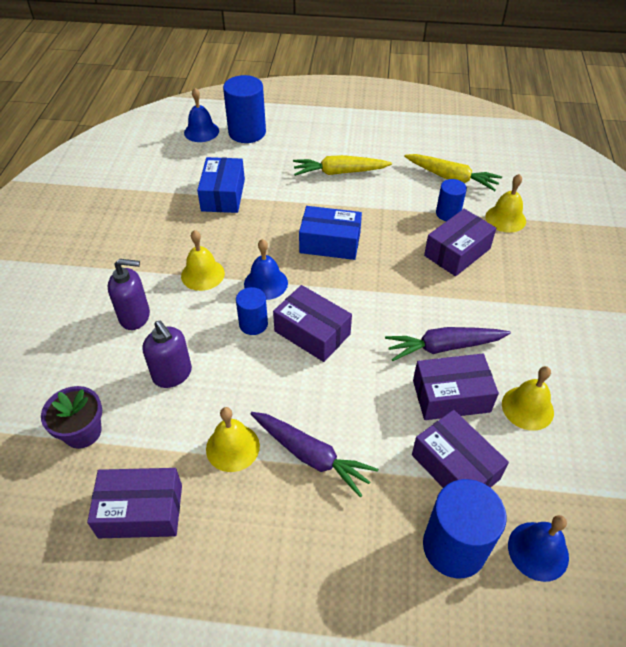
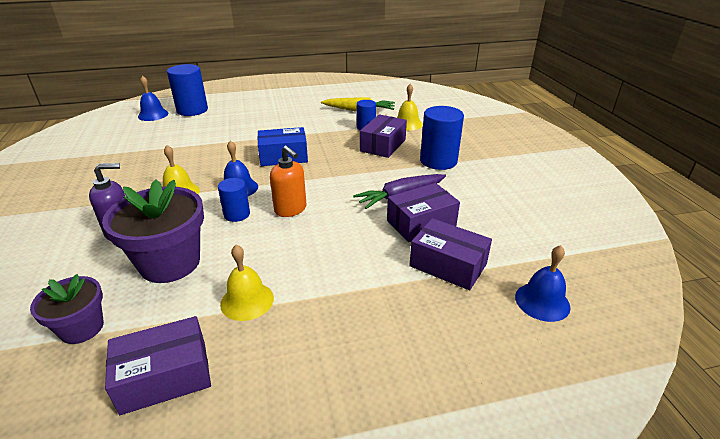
camera: 20 degrees left, 15 degrees down
purple soap dispenser [142,321,192,388] -> purple flower pot [102,180,204,283]
blue box [197,157,245,213] -> none
purple carrot [250,412,378,498] -> none
purple box [273,285,352,362] -> orange soap dispenser [270,145,306,217]
yellow carrot [293,155,392,176] -> none
blue cylinder [423,479,507,578] -> blue cylinder moved to [420,106,464,170]
yellow bell [502,366,554,431] -> none

